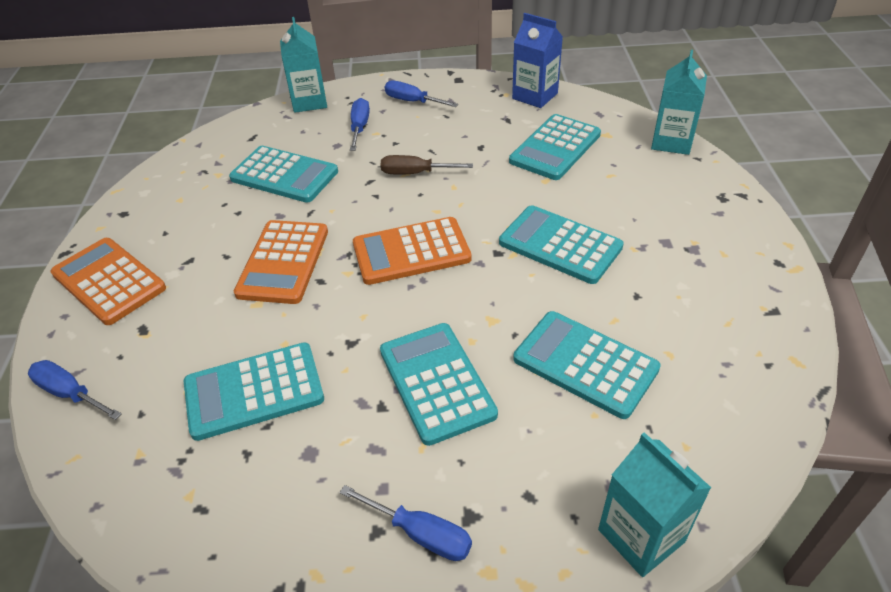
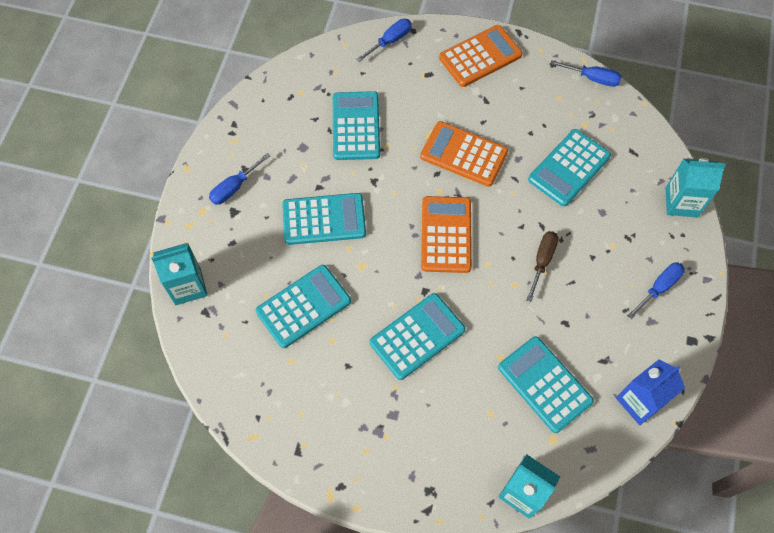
camera: 105 degrees right, 20 degrees up
blue screwdriver [350,98,370,151] -> blue screwdriver moved to [550,60,622,87]

